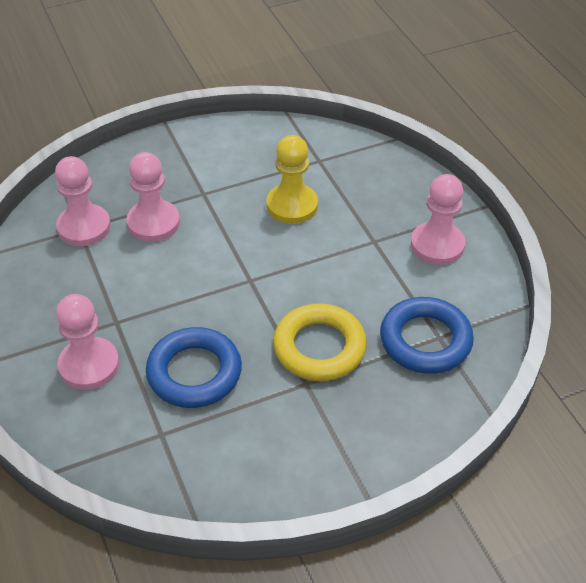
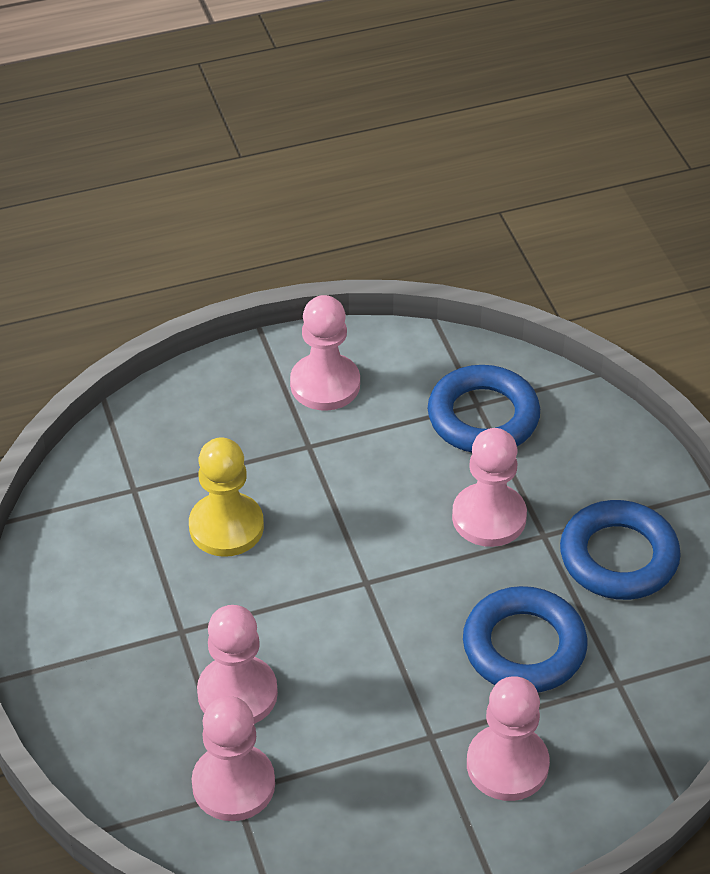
camera: 85 degrees left, 0 degrees up
yellow ring [273,303,367,381] -> pink pawn [452,428,527,547]
none -> blue ring [560,500,681,600]

